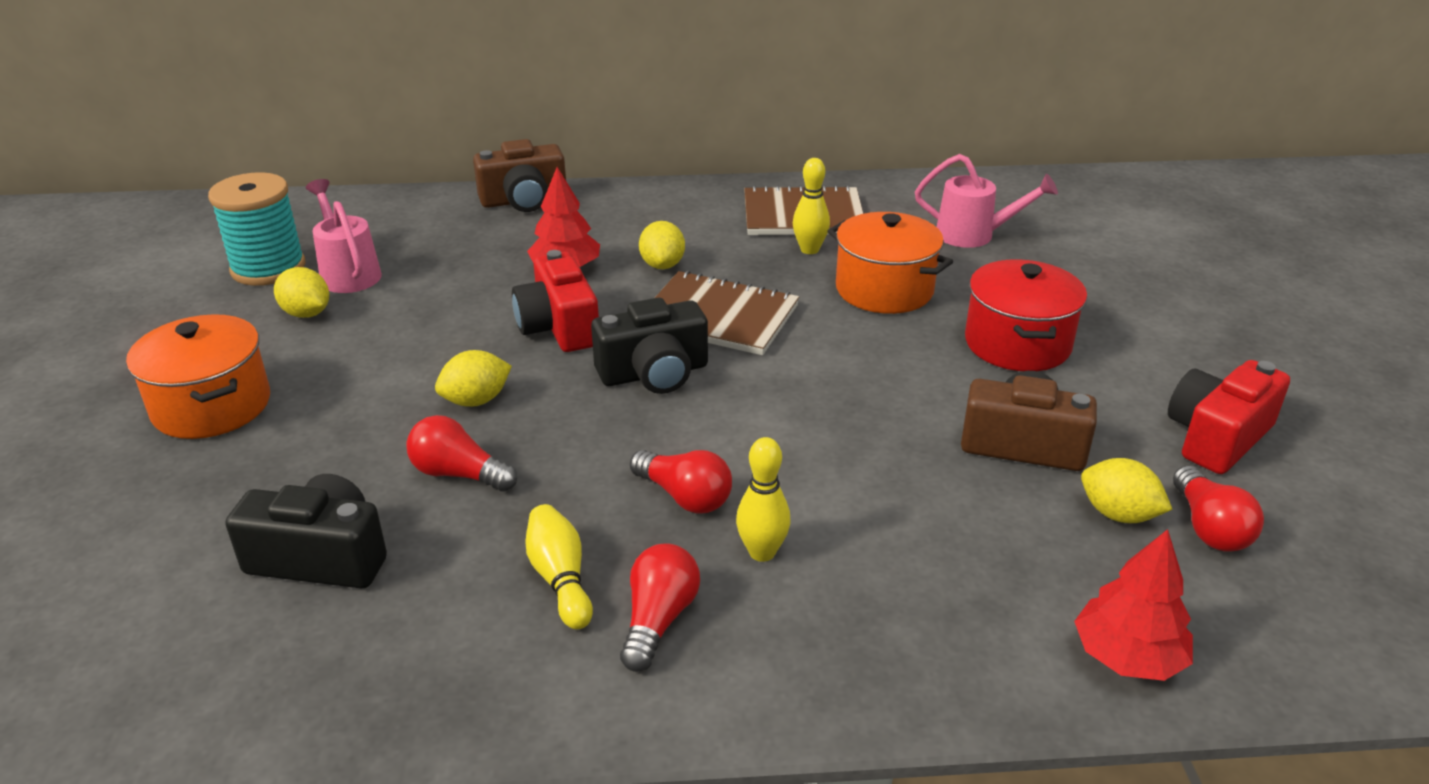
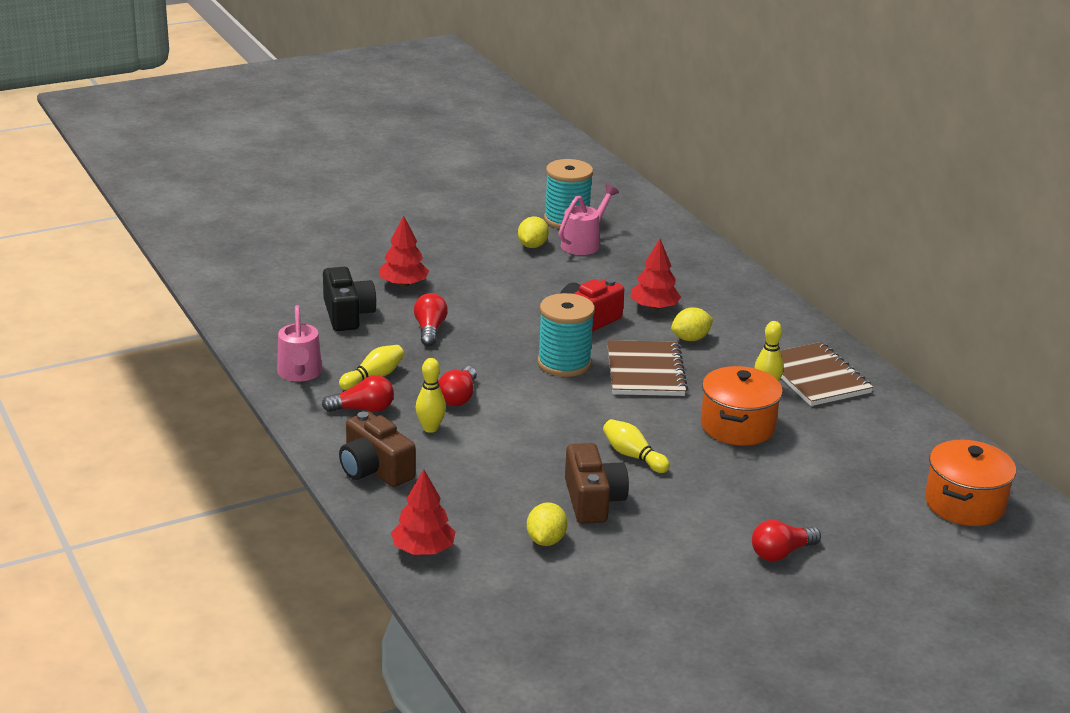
camera: 65 degrees right, 5 degrees down
orange pot [126,314,270,439] -> orange pot moved to [925,440,1016,526]
yellow lemon [435,350,512,407] -> none
brown camera [473,139,566,212] -> brown camera moved to [339,411,415,487]
black camera [591,298,708,394] -> turquoise spool [538,293,595,377]
pink watering can [915,154,1058,248] -> pink watering can moved to [277,305,322,381]
red pot [965,259,1087,371] -> none
red camera [1168,360,1290,474] -> none
red light bulb [1173,465,1264,552] -> red light bulb moved to [752,520,821,561]
none -> red tree [379,216,429,287]
none -> yellow bowling pin [603,419,670,473]

